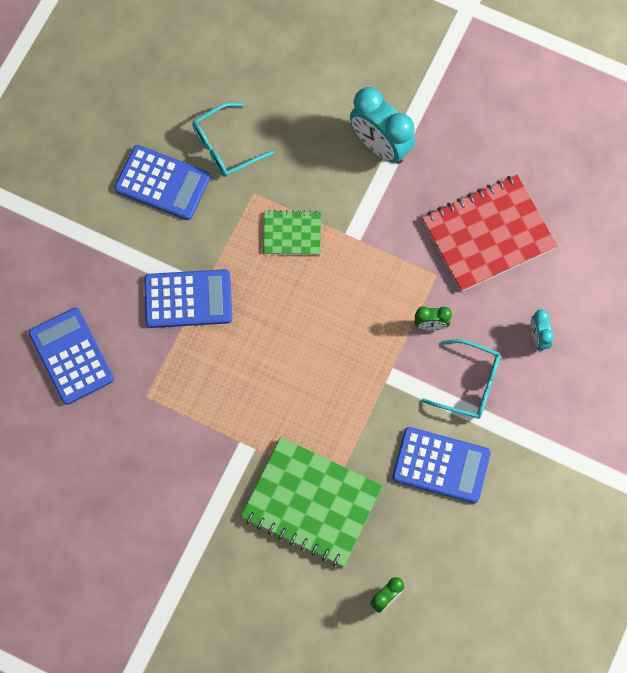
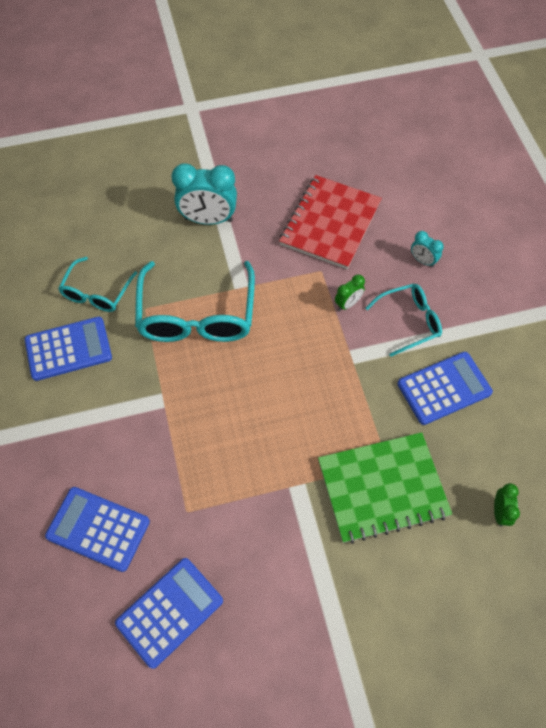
camera: 40 degrees left, 10 degrees down
blue calculator [144,269,232,328] -> blue calculator moved to [115,558,223,669]
green notebook [263,210,321,255] -> turquoise glasses [135,261,255,342]

